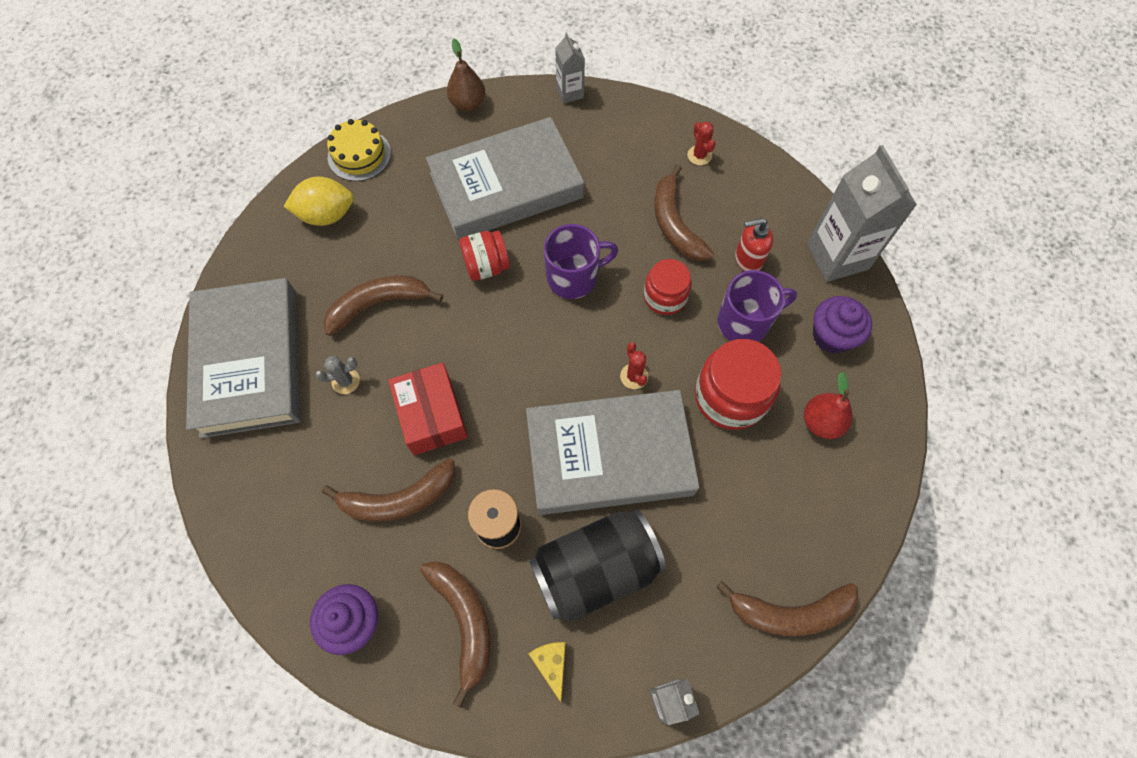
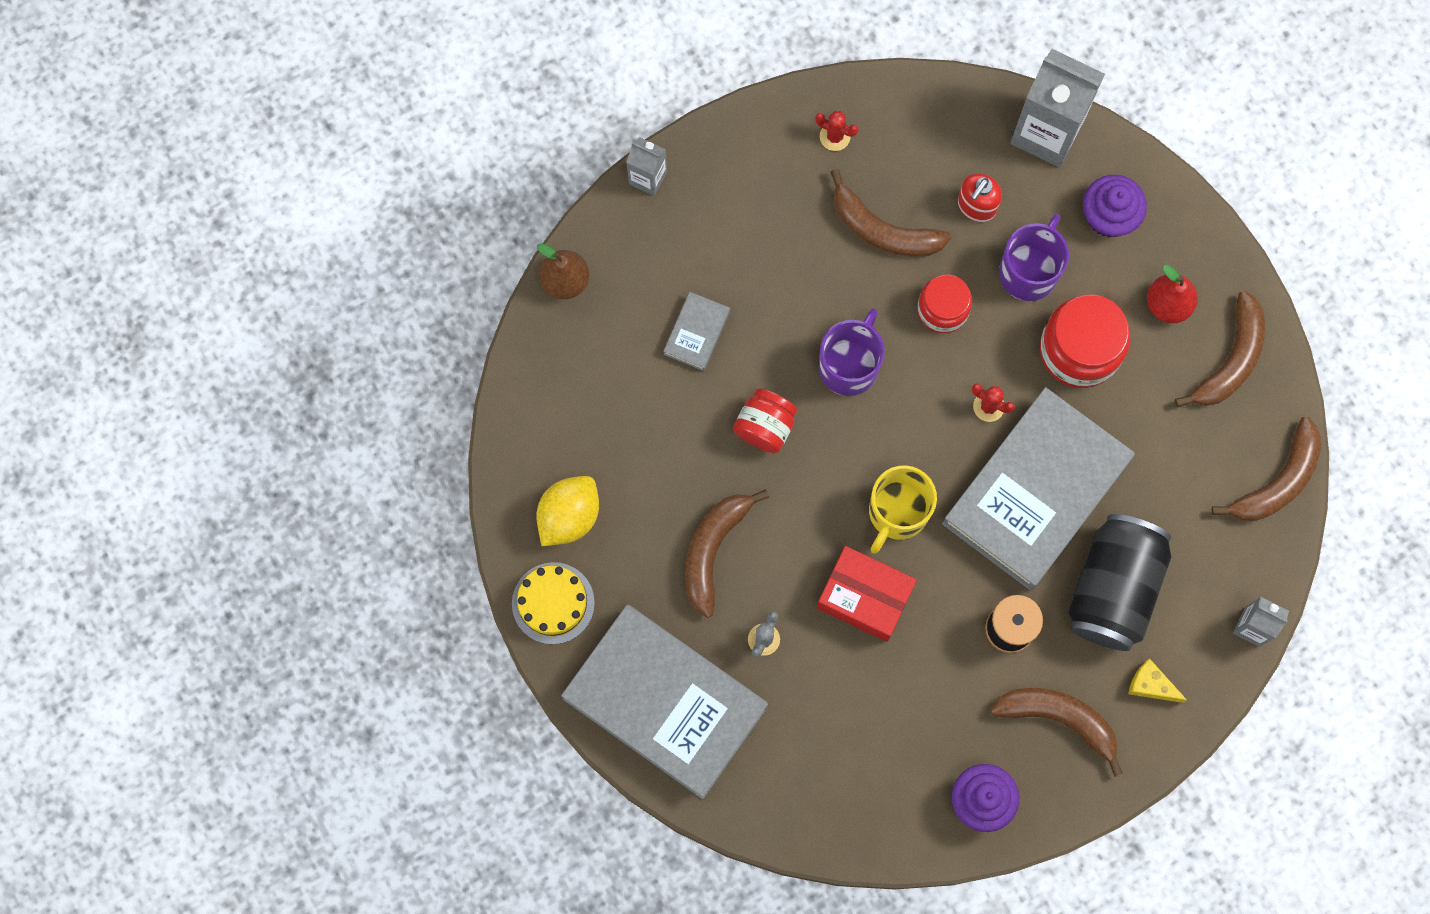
camera: 45 degrees left, 10 degrees up
brown banana [322,458,455,522] -> brown banana moved to [1175,291,1265,407]
yellow cake [327,119,391,181] -> yellow cake moved to [512,562,595,644]
grey book [426,117,584,241] -> grey book [663,292,730,371], size x0.41
none -> yellow mug [869,466,937,554]

